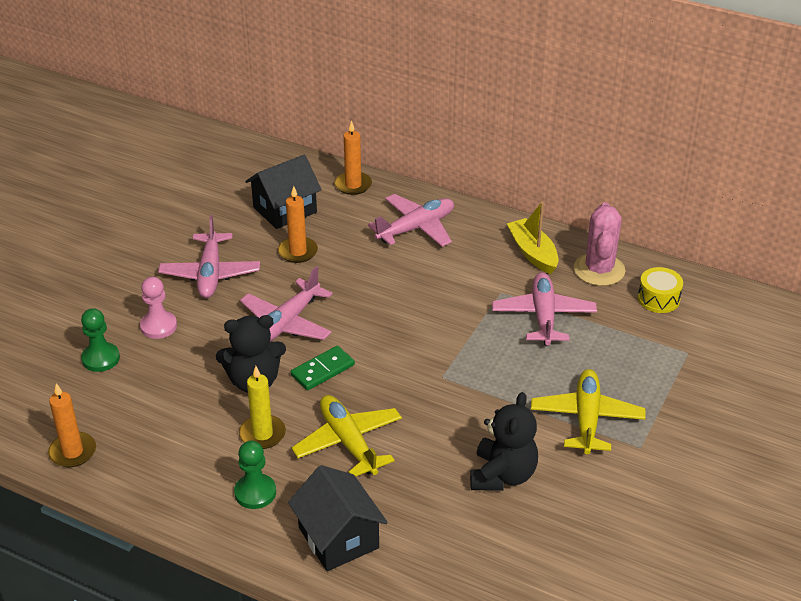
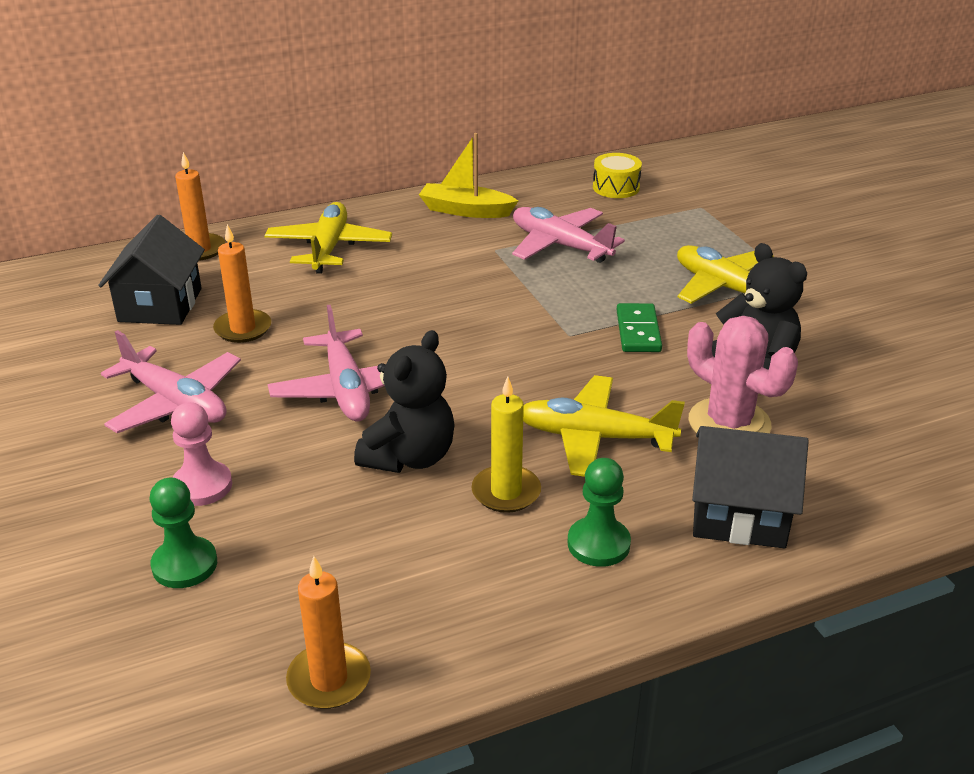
camera: 50 degrees left, 5 degrees down
green domino [291,346,355,390] -> green domino moved to [616,303,662,352]
pink plane [368,194,454,247] -> yellow plane [264,202,392,274]
pink cactus [574,202,626,286] -> pink cactus moved to [687,316,798,434]

